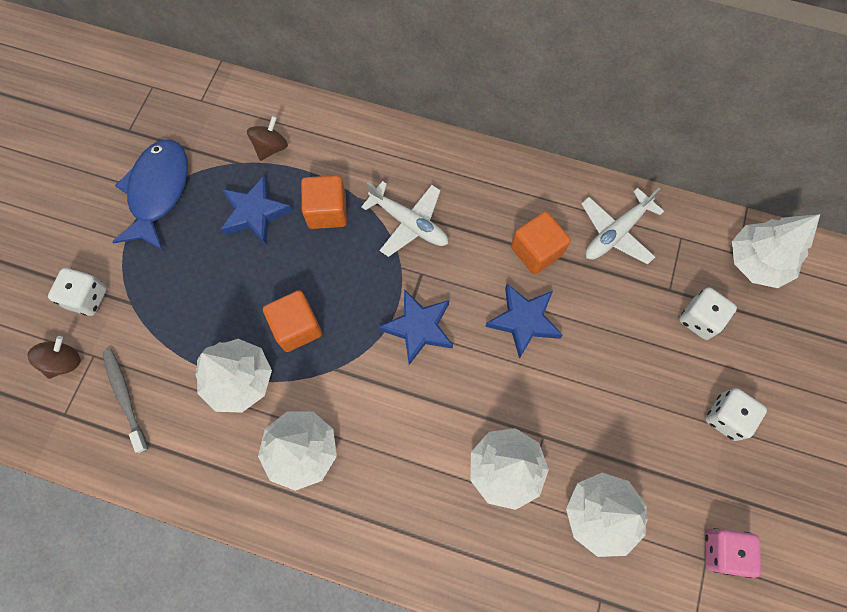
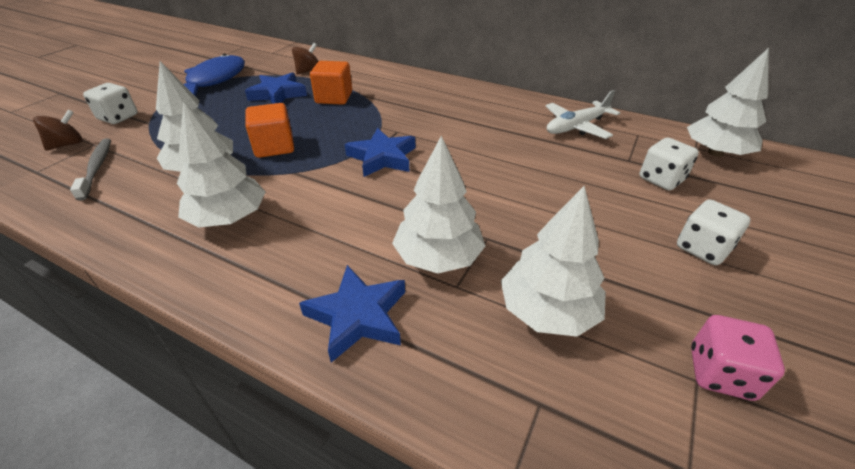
camera: 10 degrees right, 30 degrees down
white plane [361,181,448,257] -> none
blue star [485,284,563,359] -> blue star moved to [299,265,405,362]
orange cube [511,211,571,274] -> none

